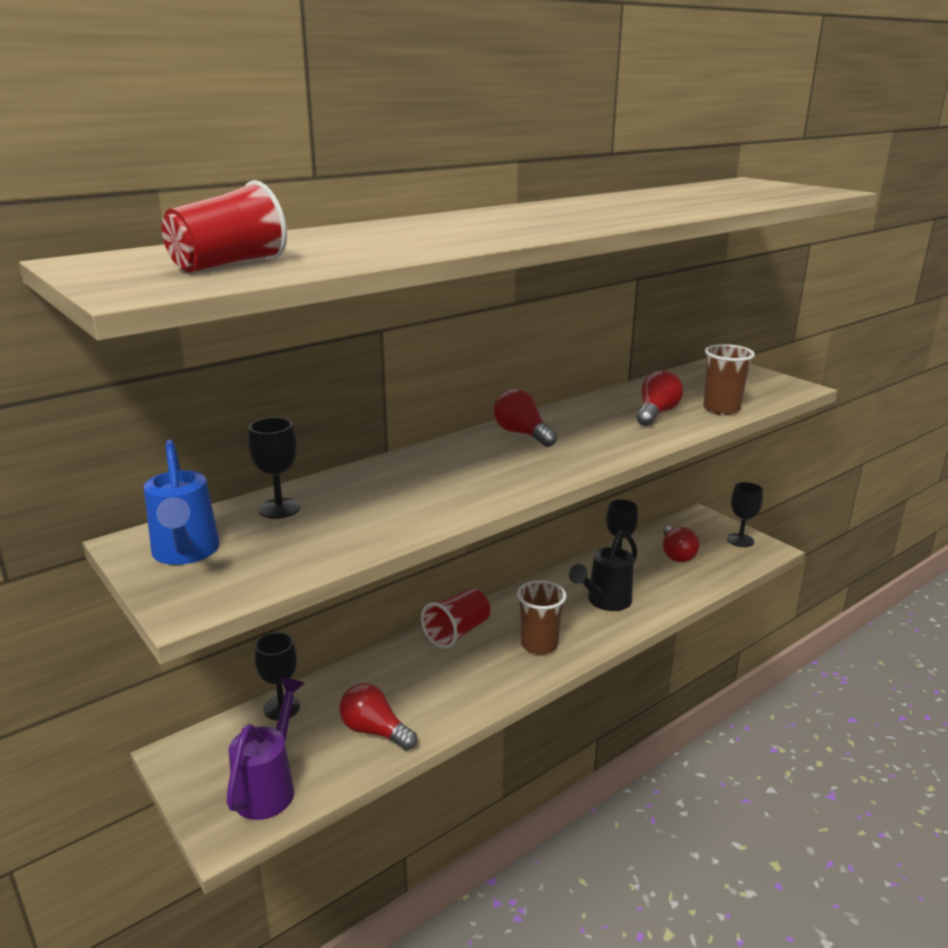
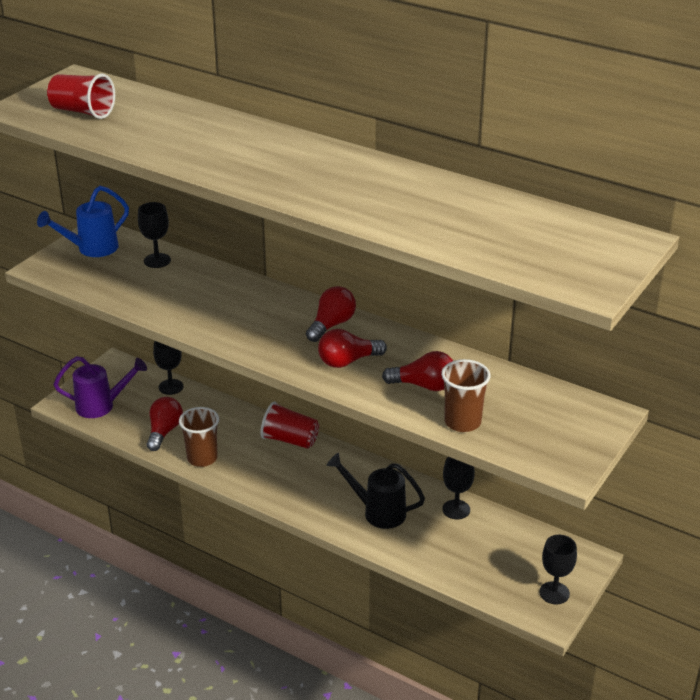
camera: 70 degrees right, 10 degrees up
brown cup [517,580,567,655] -> brown cup moved to [179,407,219,467]
red light bulb [663,526,699,562] -> red light bulb moved to [318,329,387,368]

